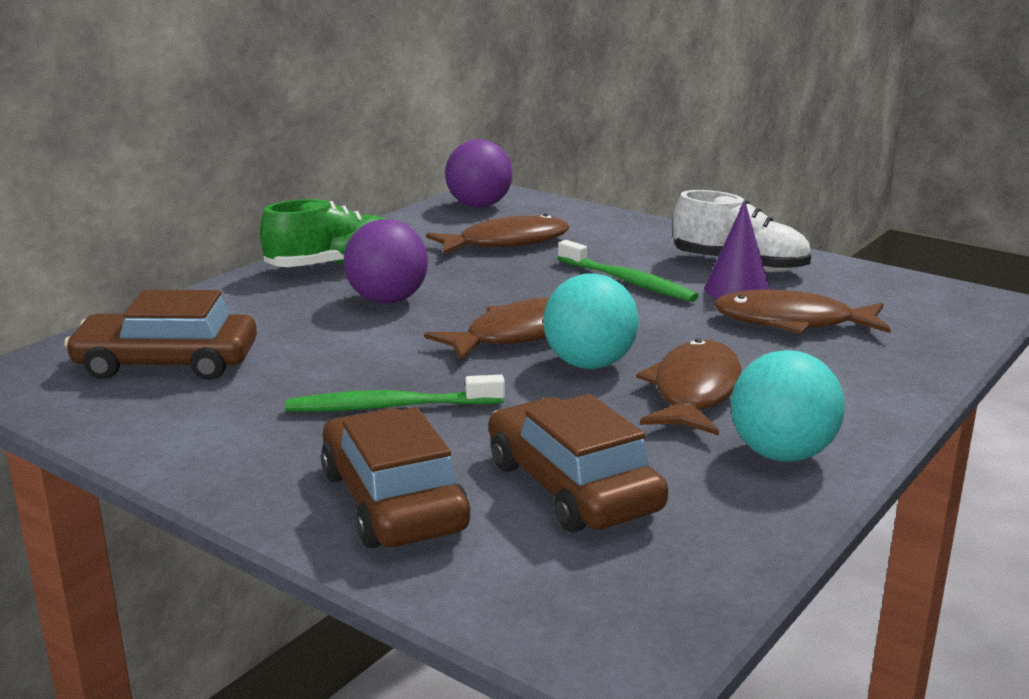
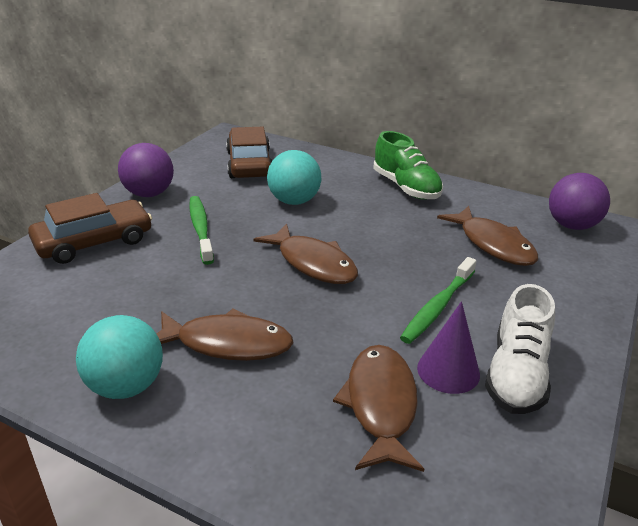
camera: 80 degrees right, 10 degrees up
purple ball [344,219,428,304] -> purple ball moved to [118,143,174,197]
brown car [489,394,668,532] -> none
turquoise ball [543,273,639,369] -> turquoise ball moved to [267,150,321,205]

